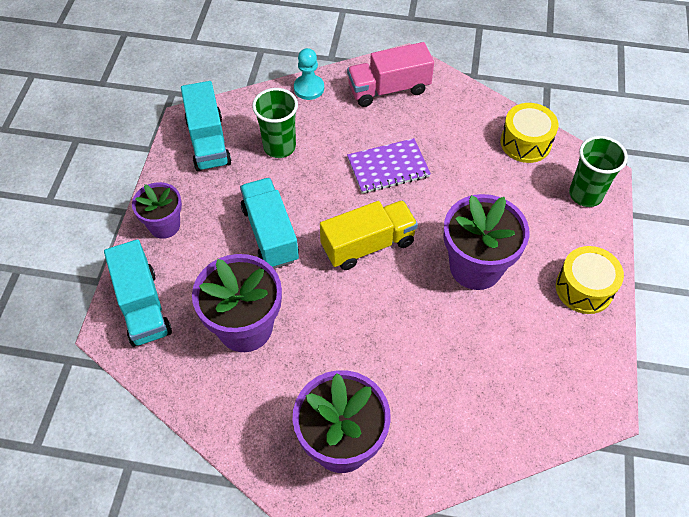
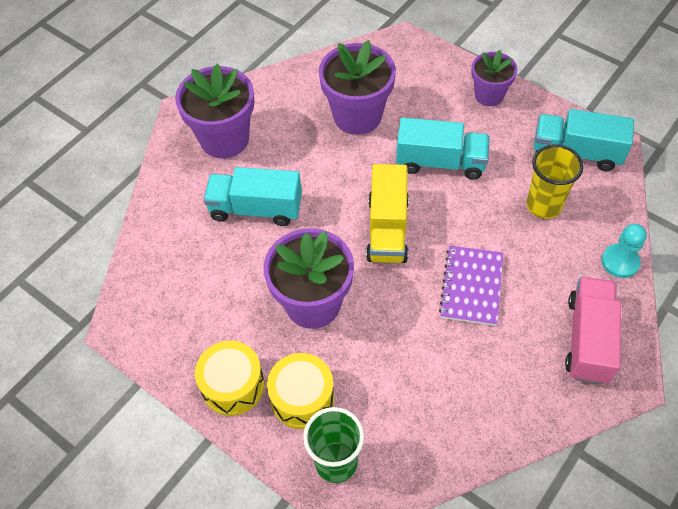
camera: 120 degrees right, 0 degrees up
turquoise truck [104,239,172,347] -> turquoise truck moved to [204,167,302,226]
green cup [252,88,298,158] -> yellow cup [526,144,584,219]
yellow drum [500,103,559,163] -> yellow drum moved to [267,353,334,429]

